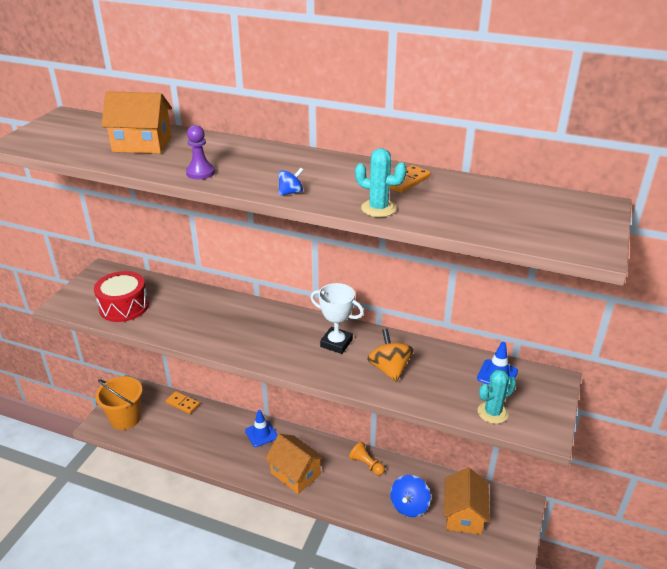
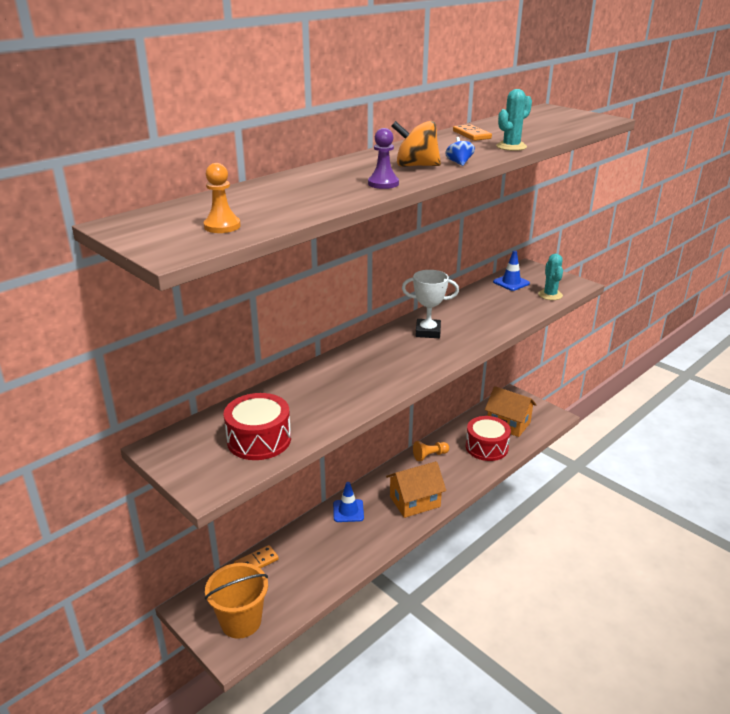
camera: 65 degrees left, 5 degrees down
orange house [101,91,172,154] -> none
white trophy [310,283,364,354] -> white trophy turned 45 degrees clockwise [402,270,459,338]
orange spinning top [367,329,414,382] -> orange spinning top moved to [392,121,441,167]
blue spinning top [390,475,431,517] -> red drum [466,416,511,461]
none -> orange pawn [203,163,241,233]

